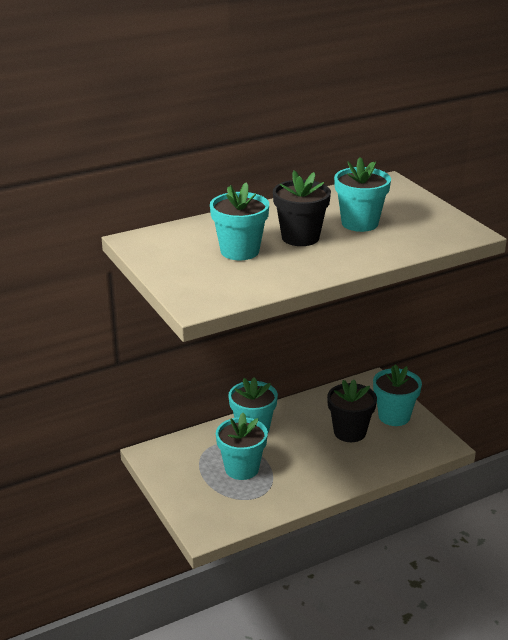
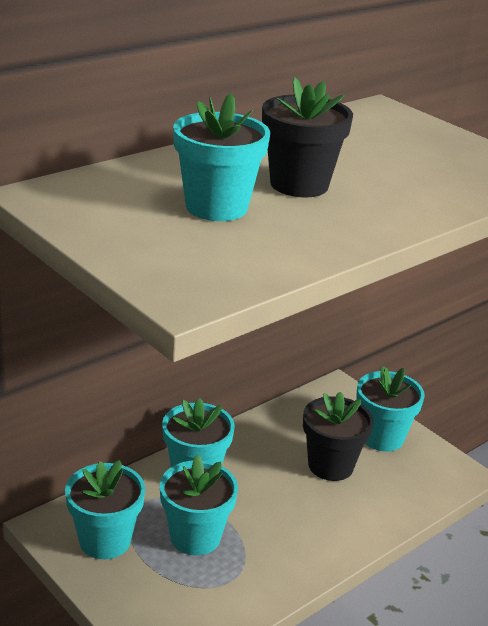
camera: 15 degrees left, 0 degrees up
turquoise flower pot [334,157,391,232] -> turquoise flower pot moved to [65,460,145,559]

